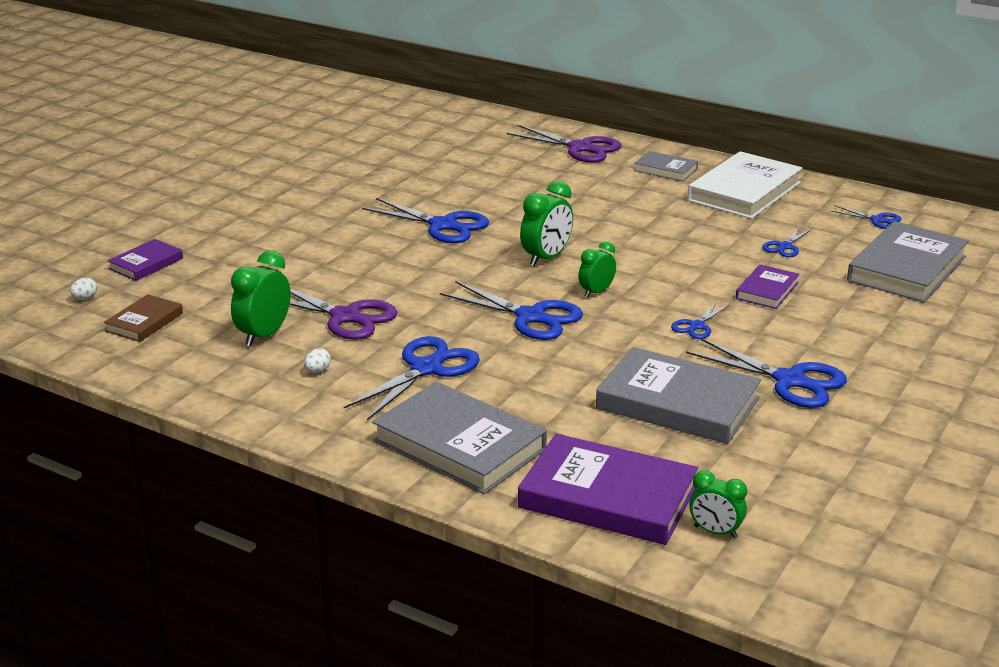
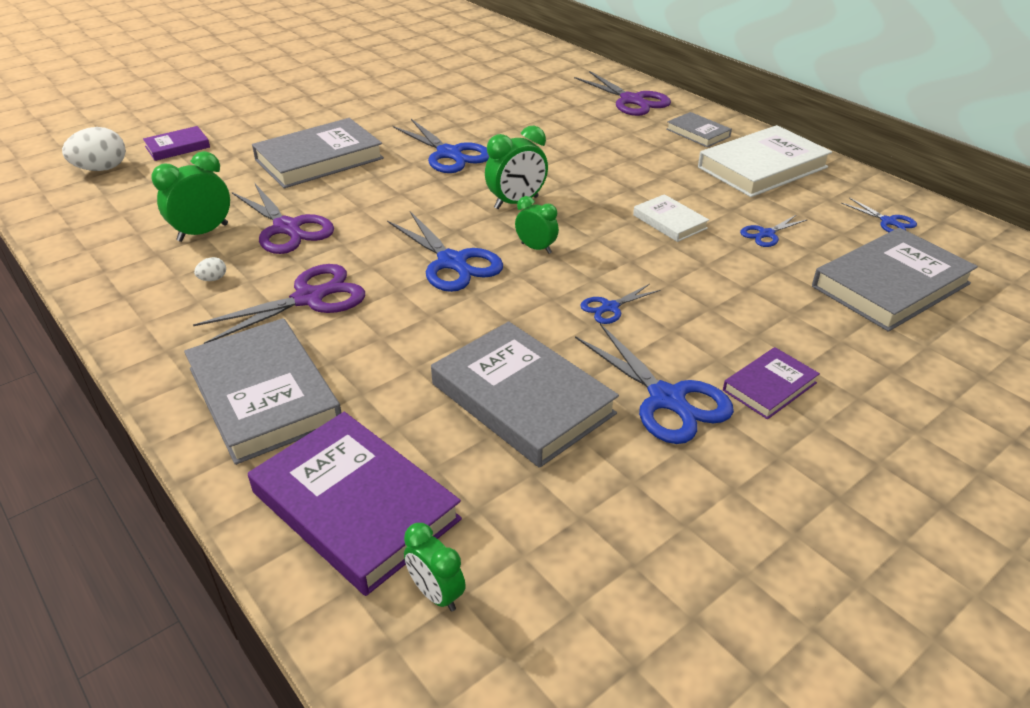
camera: 20 degrees right, 10 degrees up
white egg [70,277,97,299] -> white egg [62,127,126,171], size x2.22
brown book [104,294,183,342] -> none
blue scissors [343,336,480,420] -> purple scissors [193,264,365,344]
green clock [578,241,616,298] -> green clock turned 60 degrees clockwise [515,196,559,254]
purple book [736,265,800,309] -> purple book moved to [723,347,820,419]
none -> grey book [252,118,384,188]
none -> white book [633,194,709,242]

